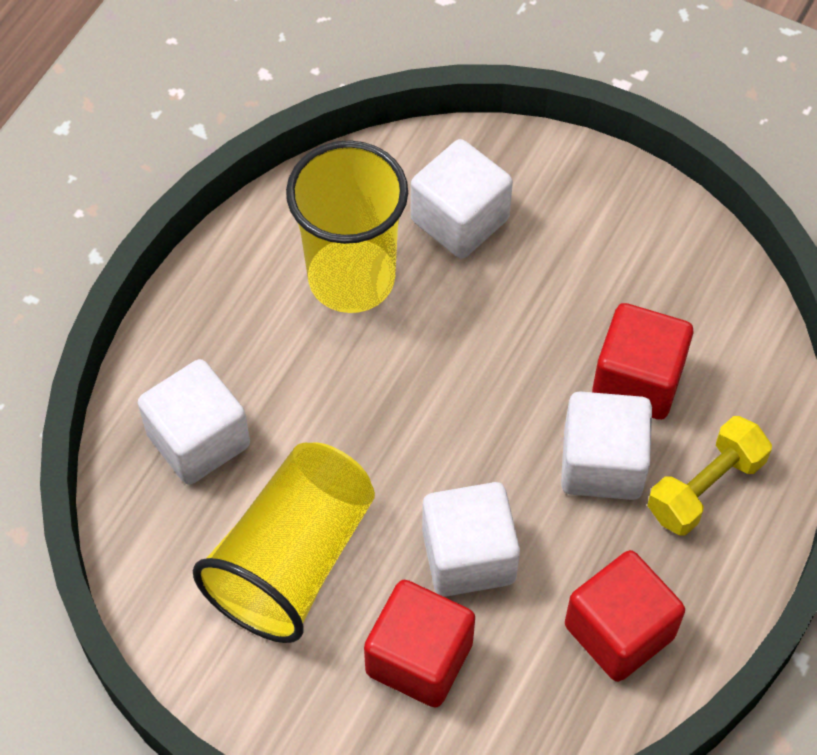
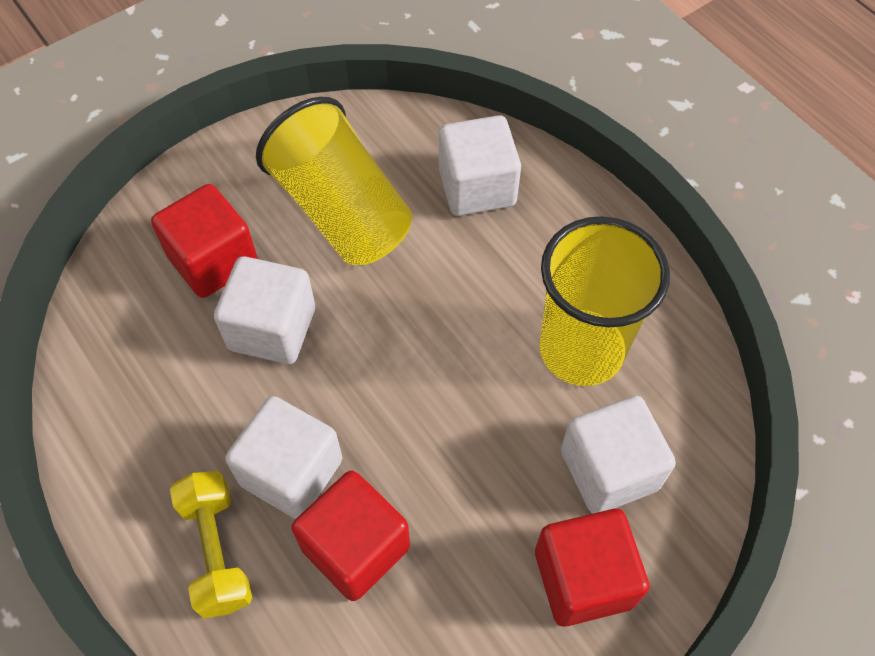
camera: 115 degrees right, 0 degrees up
red cube [565,550,685,682] -> red cube moved to [535,509,649,627]

